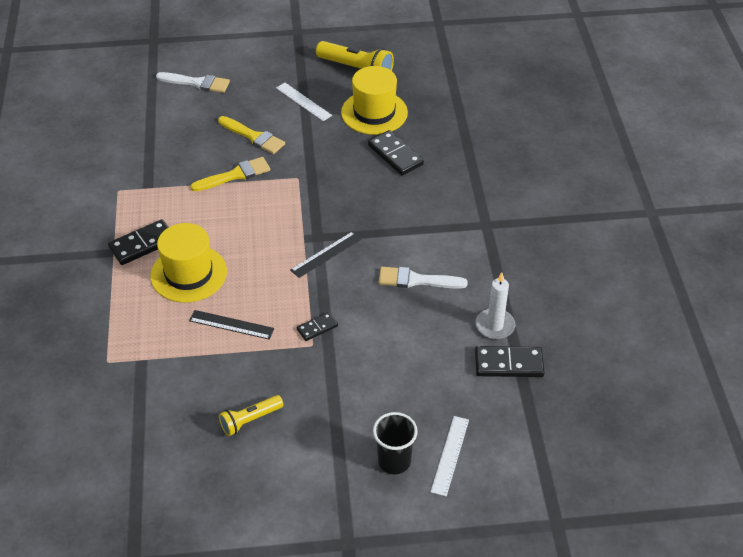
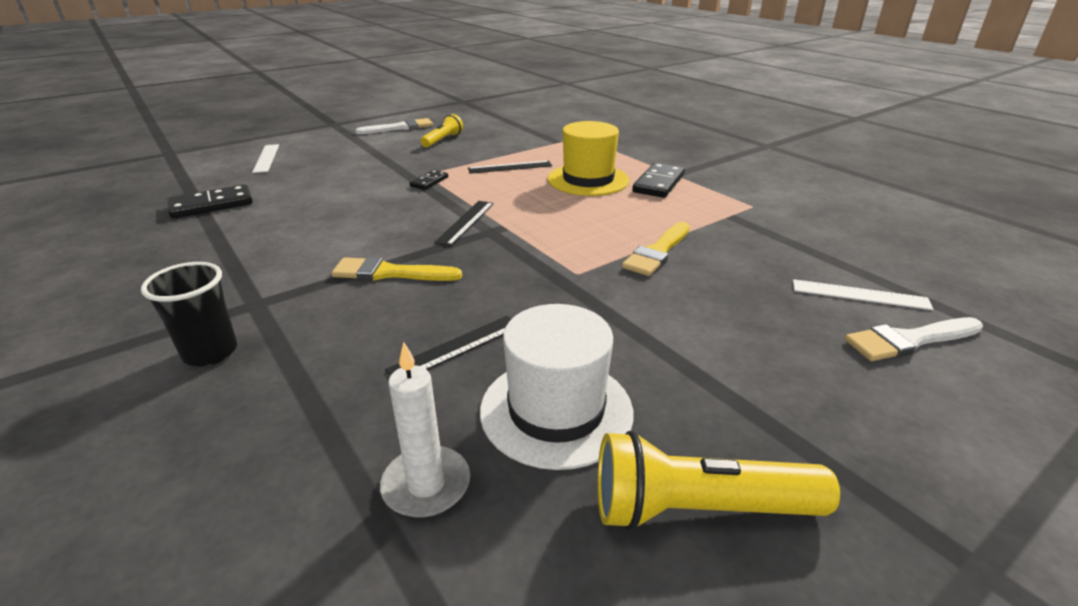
camera: 150 degrees right, 15 degrees down
yellow brush [218,116,285,154] -> yellow brush moved to [332,257,462,281]
white ruler [276,83,332,121] -> white ruler moved to [793,279,934,310]
yellow hat [341,66,408,135] -> white hat [480,304,633,470]
black domino [368,130,424,175] -> black ruler [385,316,511,376]
black cup [373,412,418,474] -> black cup moved to [141,262,237,367]
white brush [378,267,468,289] -> white brush moved to [355,118,433,134]
white candle [475,272,515,339] -> white candle moved to [380,342,470,517]

